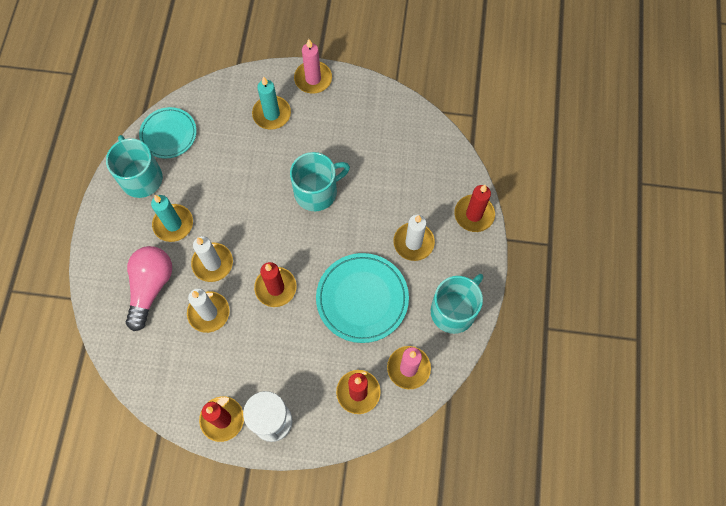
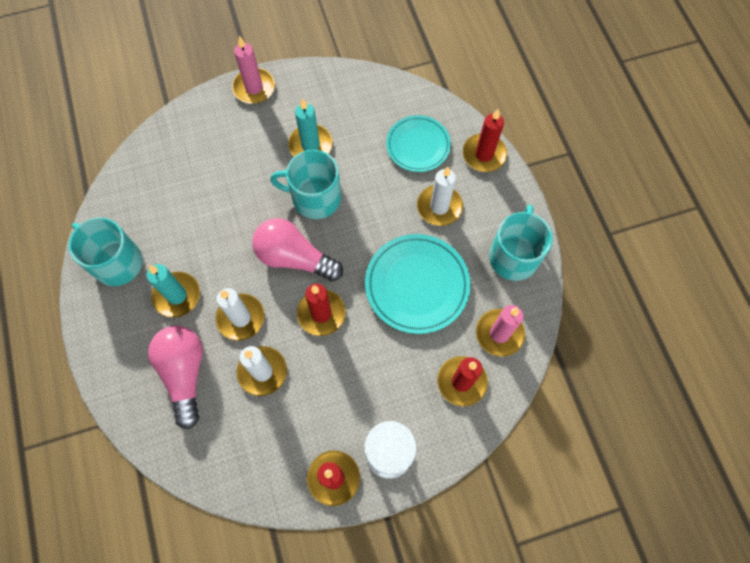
camera: 25 degrees left, 0 degrees up
turquoise plate [139,107,197,159] -> turquoise plate moved to [386,115,451,172]
turquoise candle [252,76,291,130] -> turquoise candle moved to [288,98,333,156]
turquoise mug [290,152,350,211] -> turquoise mug turned 120 degrees counterclockwise [270,150,341,219]
none -> pink light bulb [252,218,343,282]

